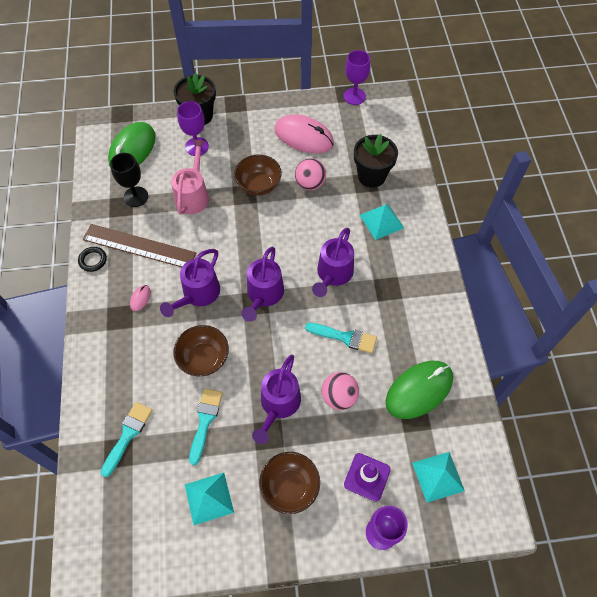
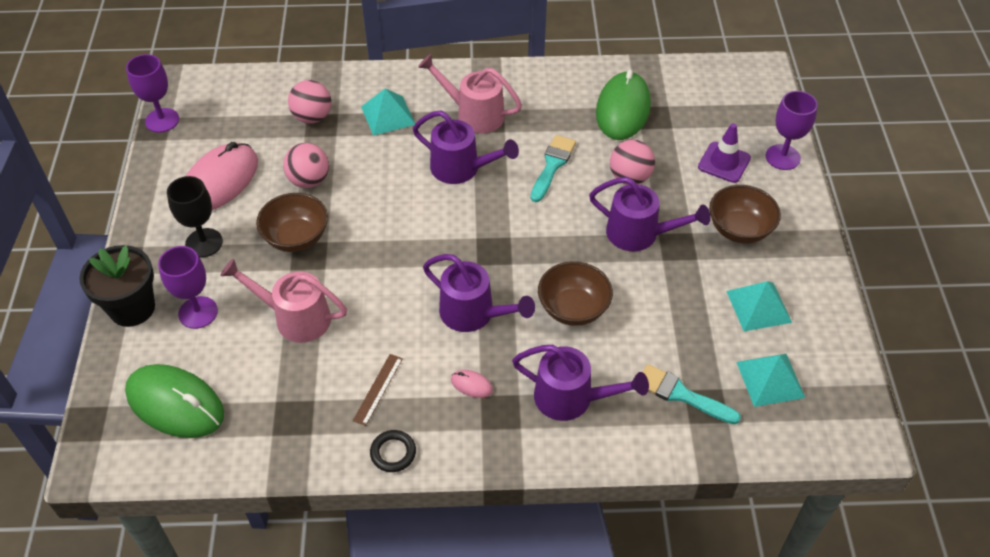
camera: 85 degrees left, 10 degrees down
brown ruler [83,224,196,267] -> brown ruler [353,354,403,426], size x0.46
black goblet [110,153,148,207] -> black goblet moved to [167,176,223,258]
turquoise brush [189,388,223,465] -> none
purple watering can [241,247,284,322] -> purple watering can moved to [512,345,649,421]
black flower pot [354,134,398,188] -> pink ball [288,80,331,123]
green mouse [386,361,453,419] -> green mouse turned 45 degrees clockwise [596,69,651,140]
turquoise pyramid [412,452,465,503] -> turquoise pyramid moved to [736,354,805,407]
none -> pink watering can [418,54,522,133]

